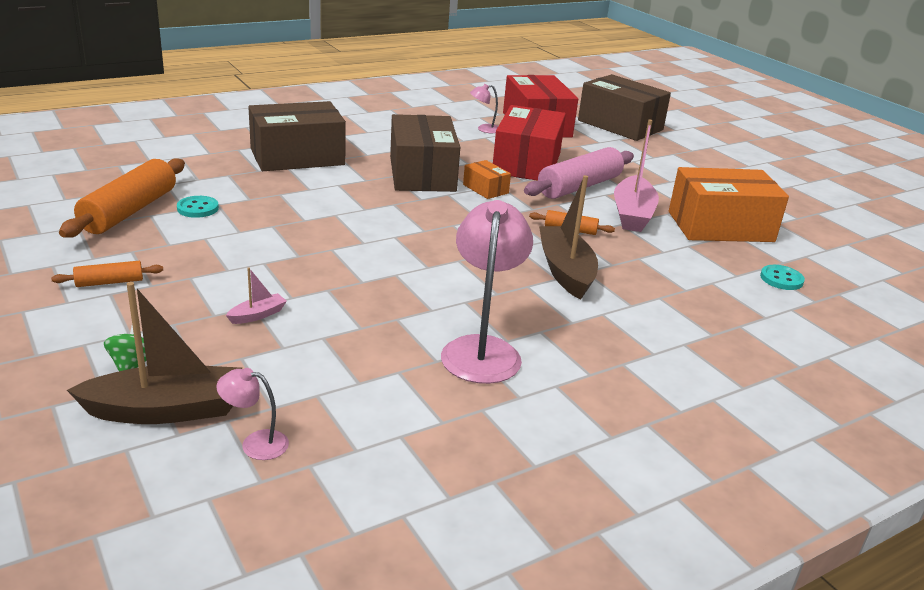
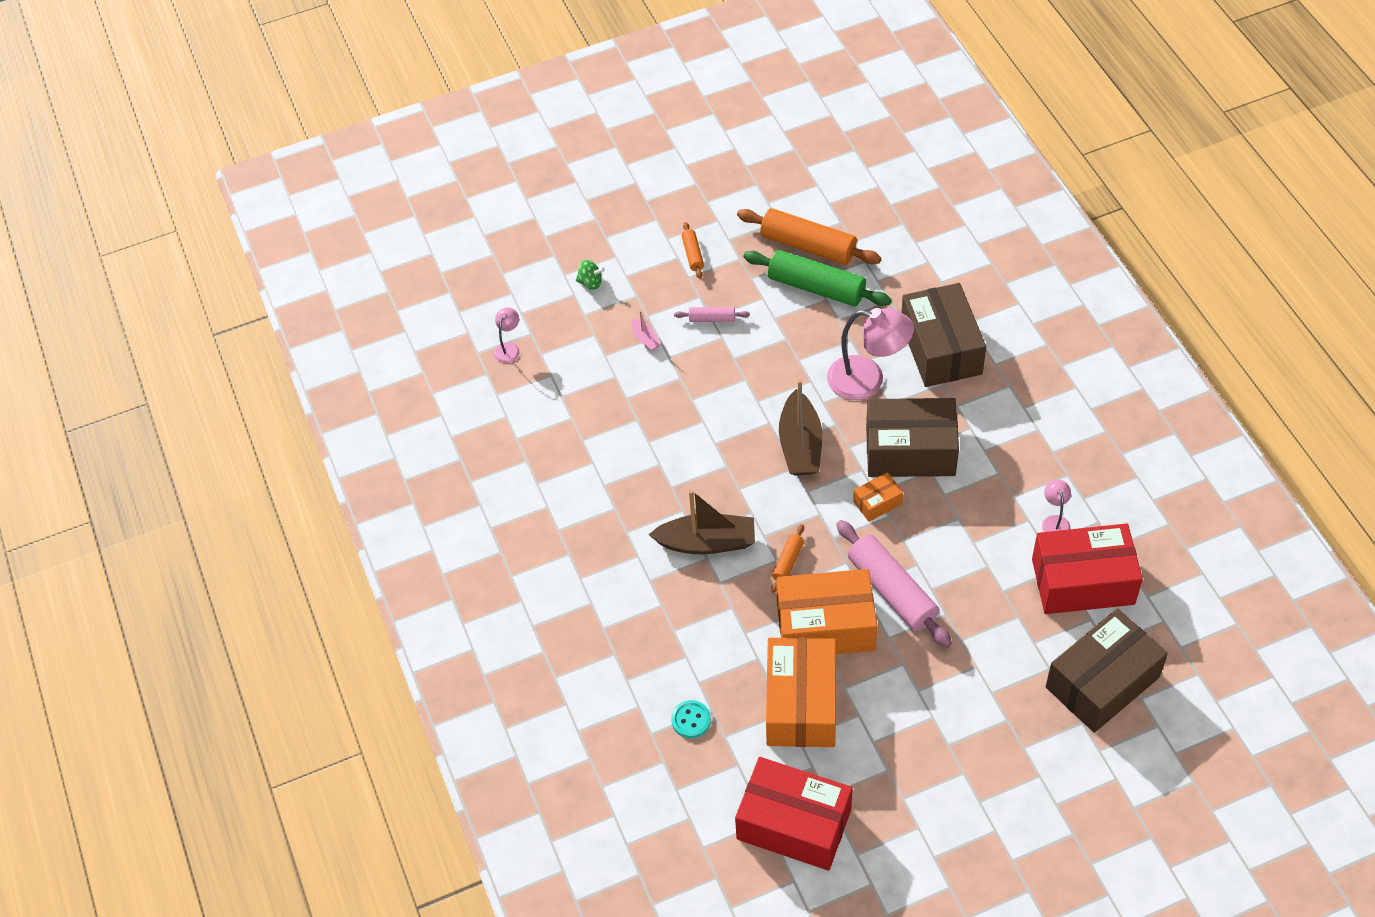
camera: 105 degrees right, 25 degrees up
brown boat [67,282,242,424] -> brown boat moved to [779,380,822,476]
turquoise button [177,196,219,218] -> green rolling pin [744,250,892,307]
pink lamp [441,200,533,384] -> pink lamp moved to [827,308,914,400]
red box [493,105,566,181] -> red box moved to [735,757,852,871]
pink boat [614,119,659,232] -> orange box [776,569,877,654]
none -> pink rolling pin [674,307,750,322]

